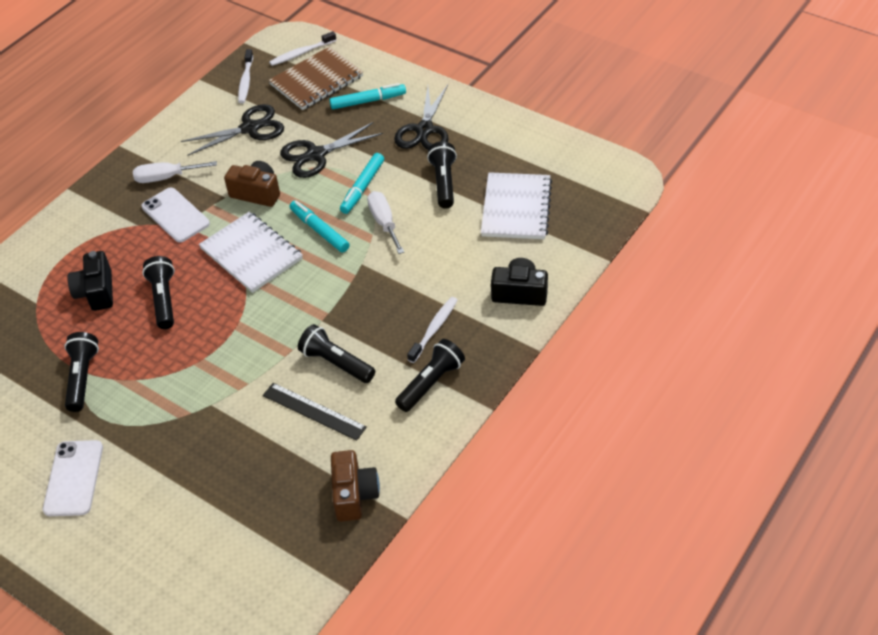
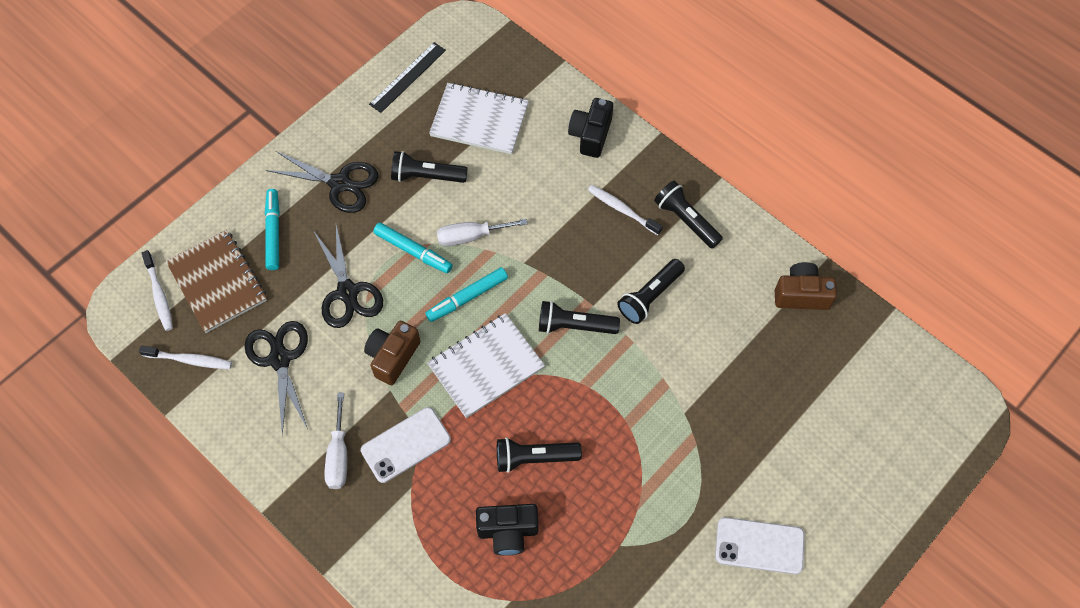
camera: 85 degrees left, 15 degrees up
black flashlight [64,332,99,412] -> black flashlight moved to [539,301,620,334]
black ruler [263,383,367,441] -> black ruler moved to [369,42,446,113]

